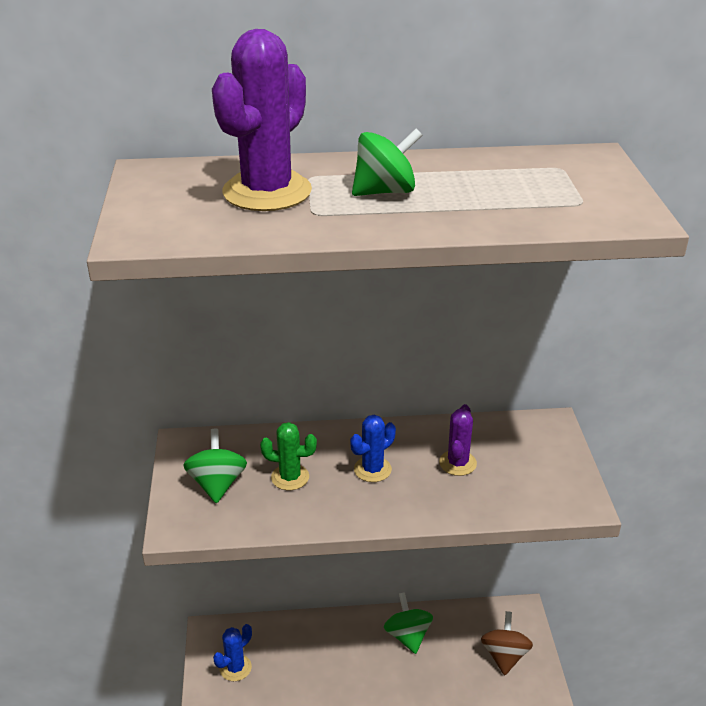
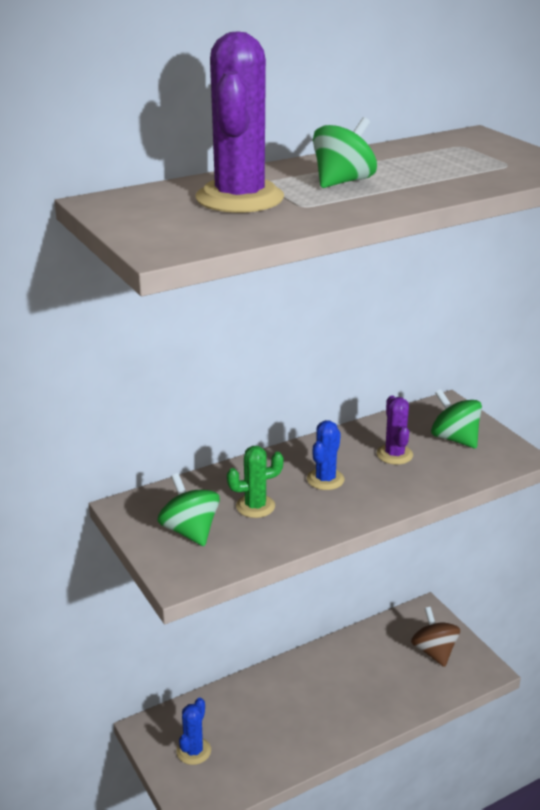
camera: 25 degrees left, 5 degrees down
green spinning top [384,592,433,654] -> green spinning top moved to [431,389,482,449]

